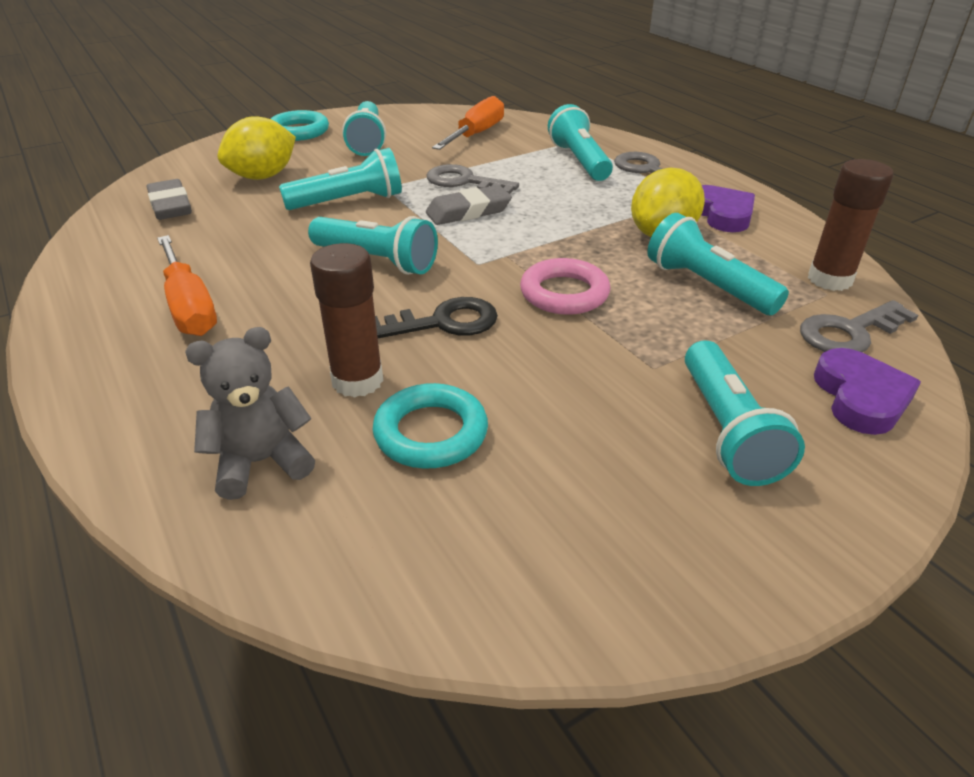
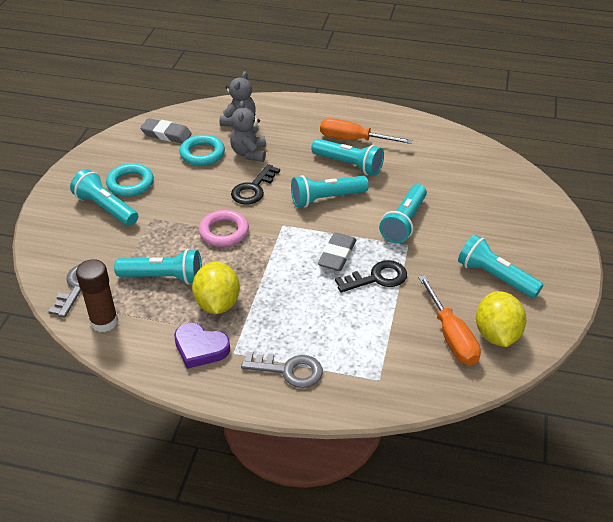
camera: 135 degrees right, 5 degrees up
grey eraser [146,179,192,220] -> grey eraser moved to [140,118,192,143]
yellow lemon [217,116,296,180] -> yellow lemon moved to [476,291,526,347]
turquoise ring [271,110,329,141] -> turquoise ring moved to [106,163,154,197]
brown glue stick [310,243,383,398] -> grey teddy bear [230,101,266,162]
grey key [426,164,519,194] -> black key [335,260,407,292]
turquoise flashlight [548,104,613,181] -> turquoise flashlight moved to [311,139,384,176]
purple heart [814,348,921,435] -> none

